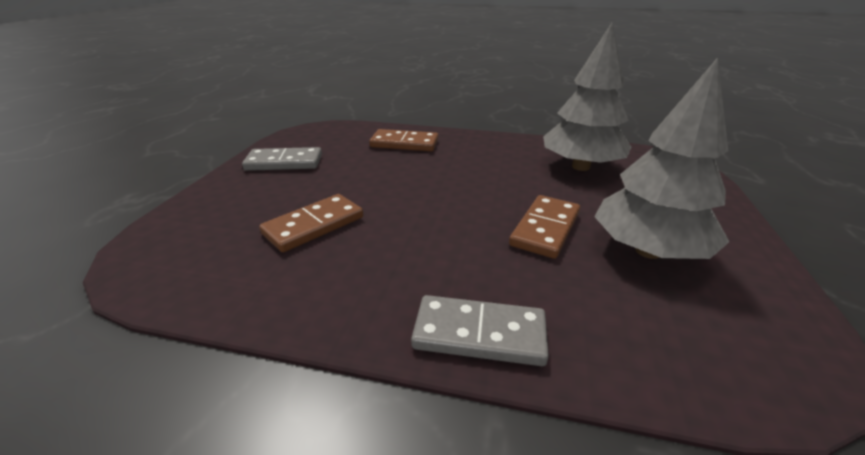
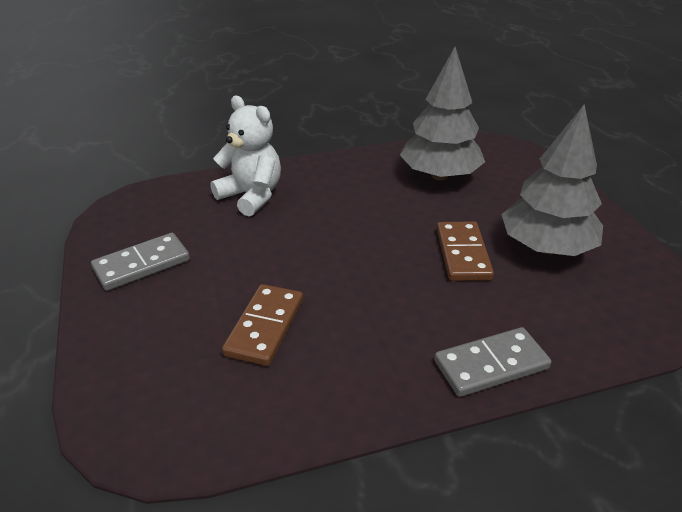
camera: 30 degrees left, 5 degrees up
brown domino [369,129,439,151] -> white teddy bear [210,96,281,216]

